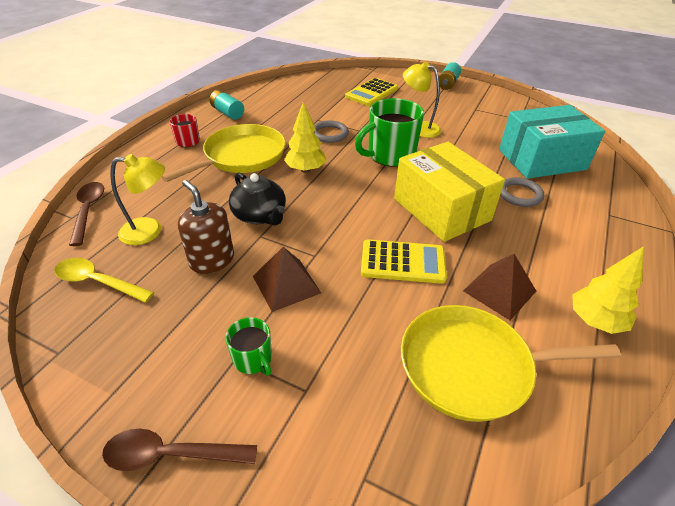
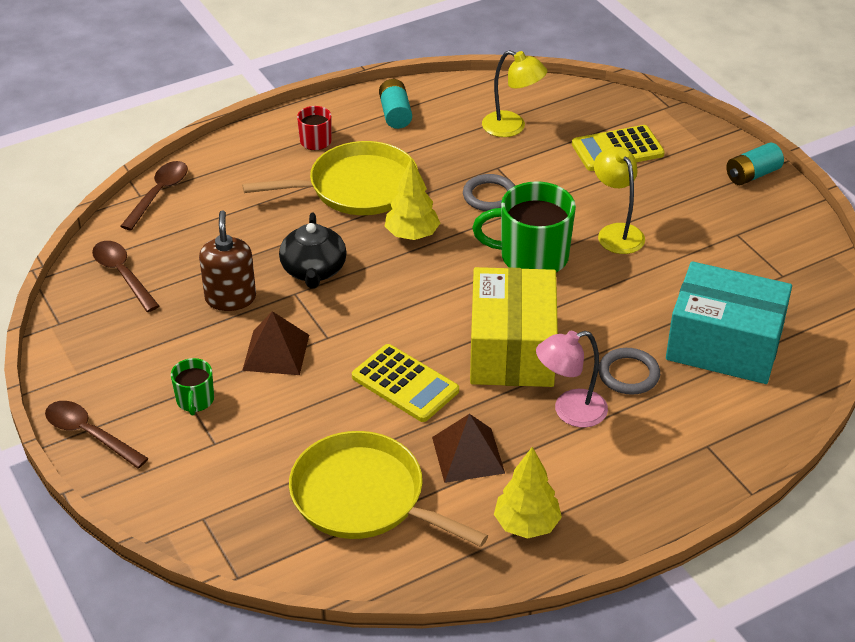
camera: 35 degrees right, 0 degrees up
yellow spoon [54,258,154,303] -> brown spoon [92,241,159,312]
yellow lamp [110,154,165,245] -> yellow lamp moved to [482,50,547,137]
none -> pink lamp [536,331,608,428]

